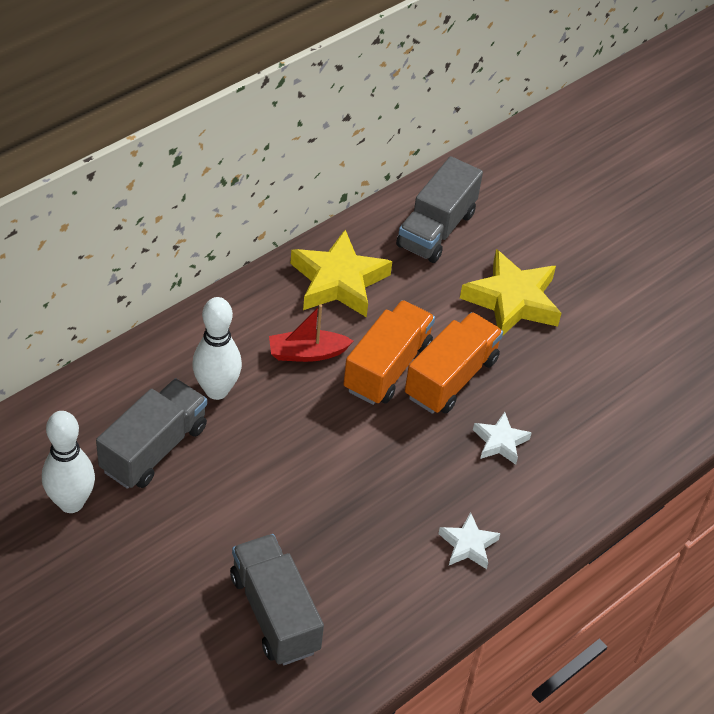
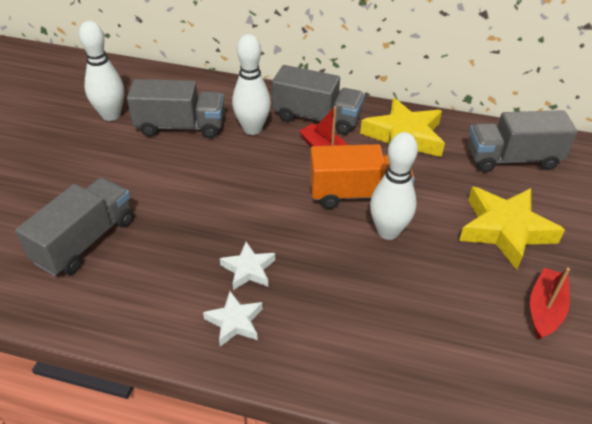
camera: 60 degrees right, 5 degrees down
orange truck [405,312,503,414] -> white bowling pin [370,132,418,240]
white star [473,412,531,465] -> white star moved to [220,242,275,290]
none -> grey truck [272,65,365,135]
none -> red boat [530,268,570,340]

